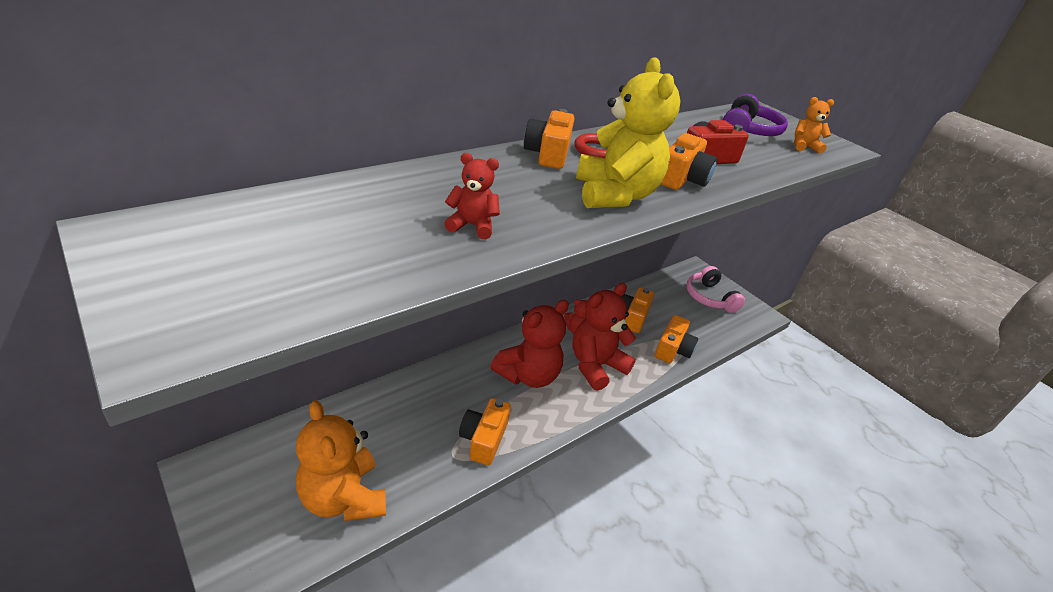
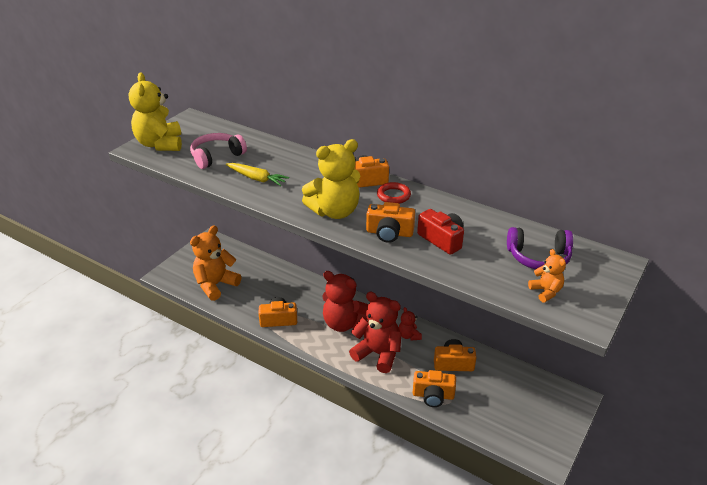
camera: 75 degrees right, 0 degrees up
red teddy bear [444,153,500,239] -> yellow carrot [226,163,289,186]
pink headphones [687,266,745,313] -> pink headphones moved to [190,133,247,169]
none -> yellow teddy bear [129,73,182,151]

